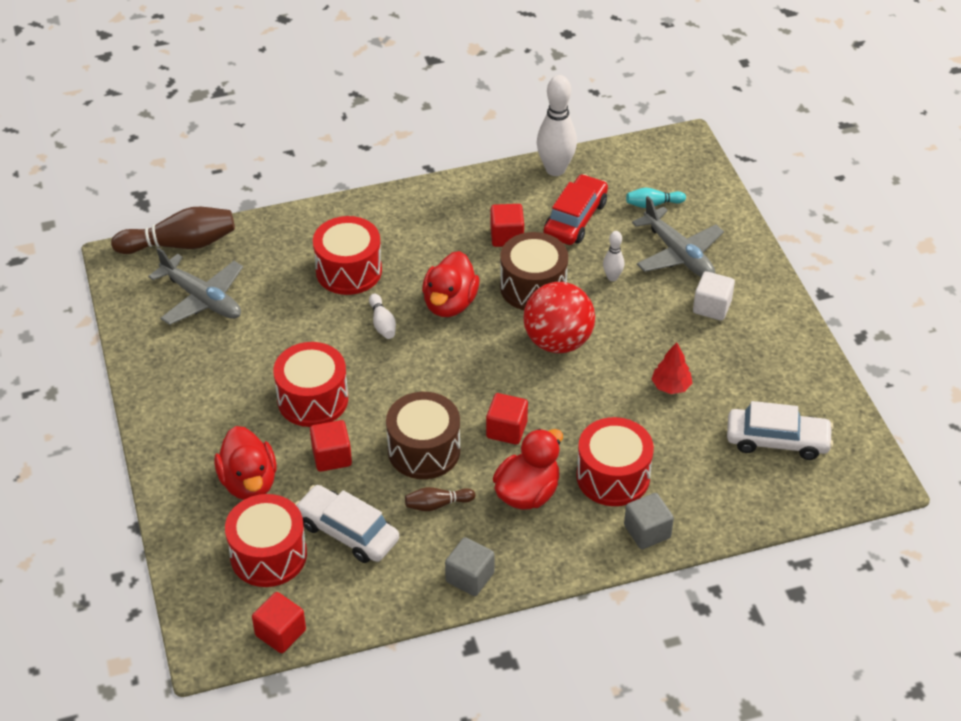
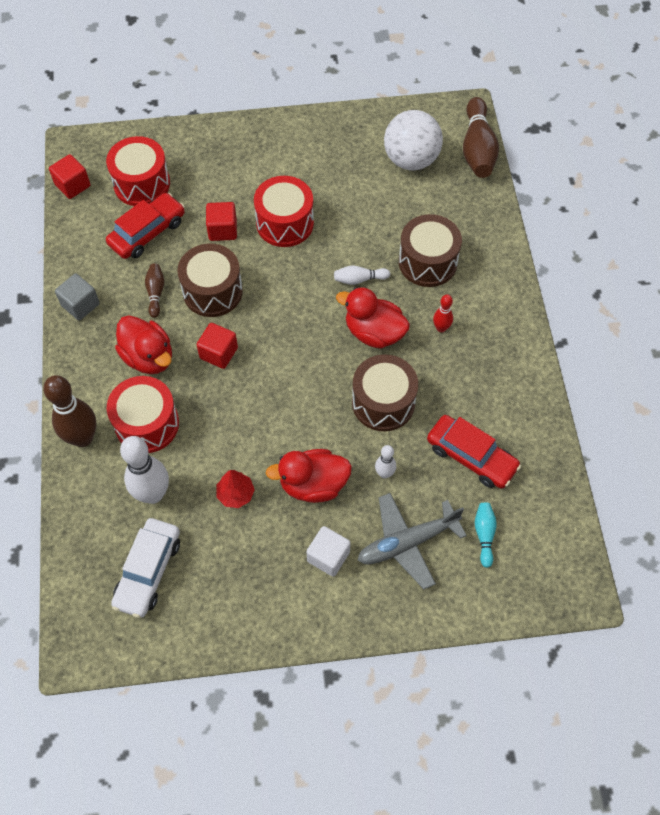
camera: 100 degrees right, 15 degrees up
grey plane [148,247,243,325] -> white ball [384,110,443,170]
red duck [214,426,277,500] -> red duck moved to [266,449,352,503]
white car [295,485,399,563] -> red car [106,193,185,259]
red drum [313,216,382,295] -> brown drum [399,214,462,287]
red cube [490,204,524,247] -> none
red ball [523,282,595,353] -> none
white bowling pin [537,75,577,176] -> white bowling pin moved to [120,436,169,504]
grey cube [624,493,674,549] -> brown bowling pin [43,375,96,447]
none -> red bowling pin [433,294,453,332]

